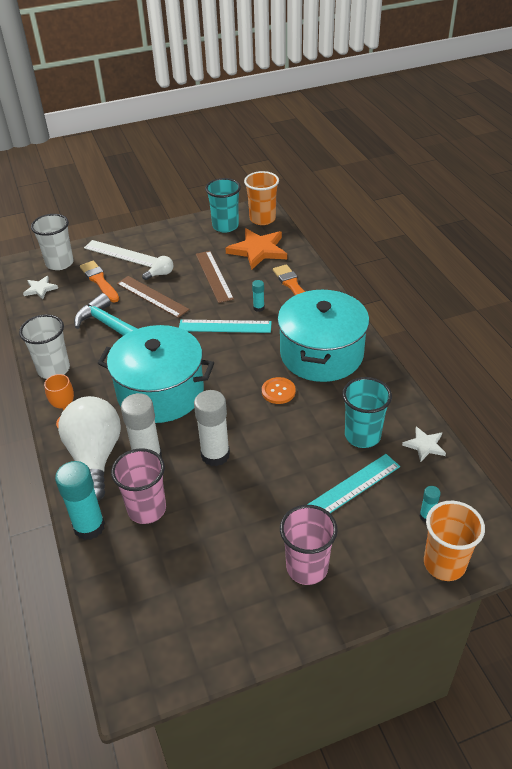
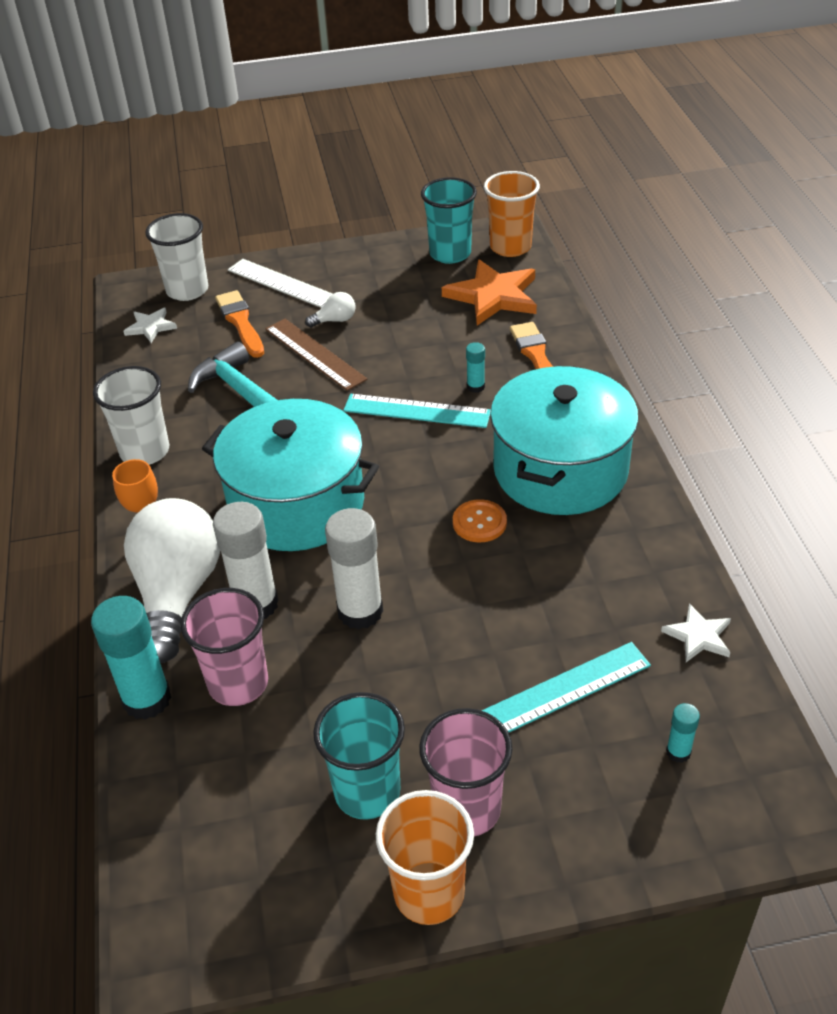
camera: 10 degrees right, 0 degrees up
brown ruler [196,251,234,303] -> none
turquoise cup [342,377,392,448] -> turquoise cup moved to [313,692,405,820]
orange cup [424,501,485,581] -> orange cup moved to [376,790,474,925]

